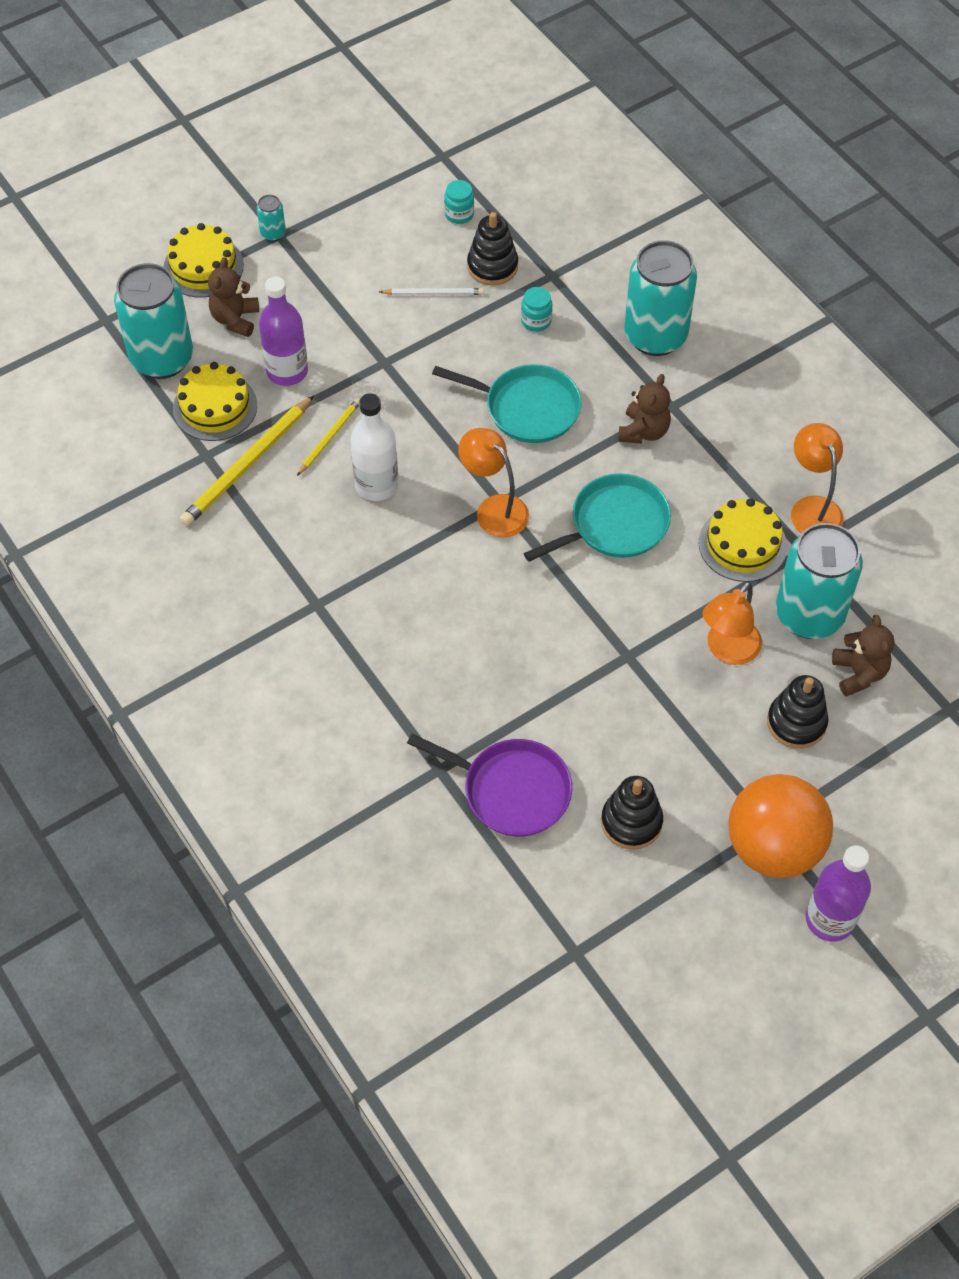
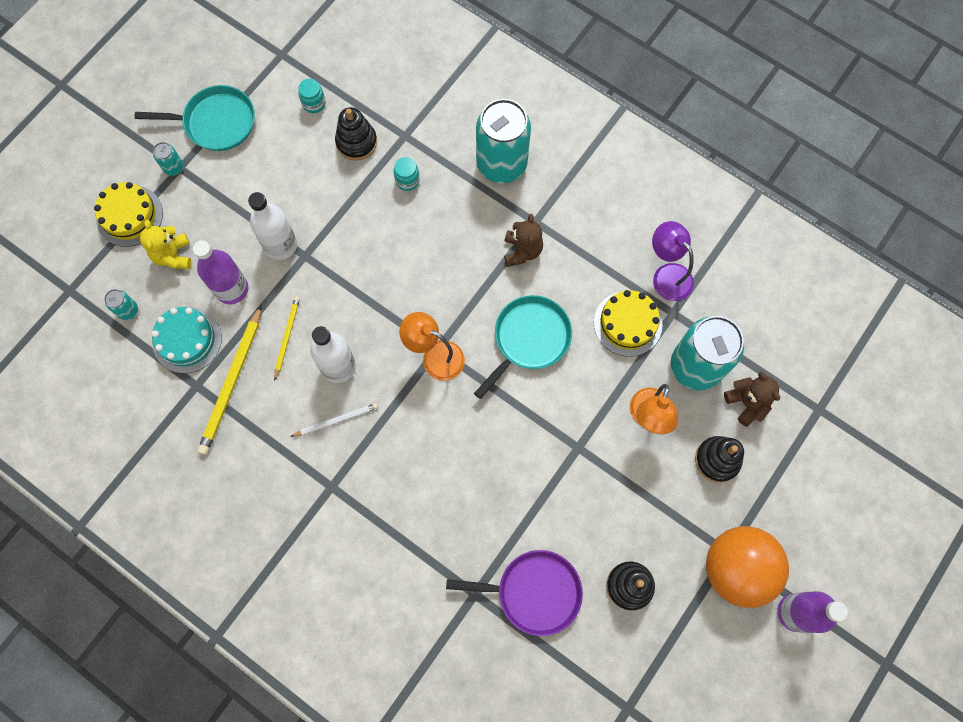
camera: 20 degrees left, 15 degrees up
turquoise can [114,263,193,379] -> turquoise can [104,289,138,320], size x0.42
yellow cake [173,362,257,441] -> turquoise cake [152,307,222,373]
brown teddy bear [208,257,259,337] -> yellow teddy bear [140,220,191,269]
white pencil [379,288,484,295] -> white pencil moved to [290,403,378,437]
turquoise pan [432,364,582,443] -> turquoise pan moved to [135,85,255,151]
orange lamp [791,423,843,534] -> purple lamp [652,221,694,301]
none -> white bottle [248,192,297,260]

